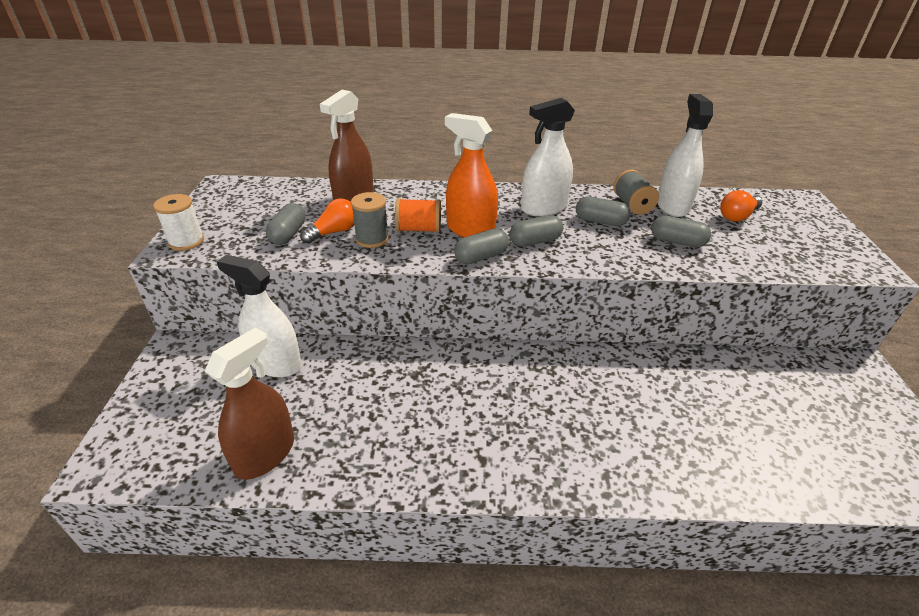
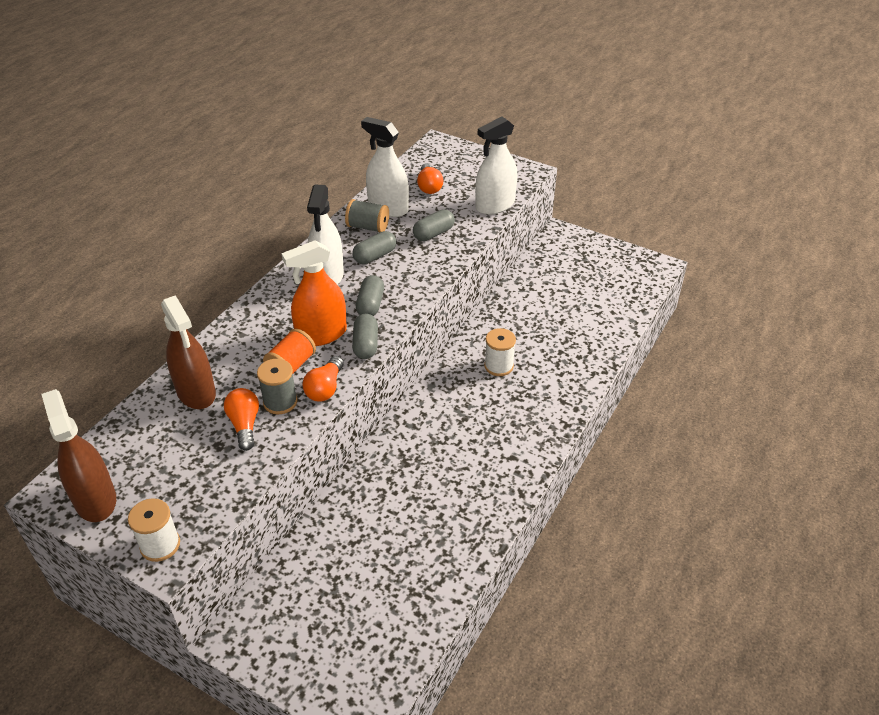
camera: 60 degrees left, 5 degrees up
brown spray bottle [205,328,294,480] -> brown spray bottle moved to [41,389,116,522]
white spray bottle [216,255,302,378] -> white spray bottle moved to [475,116,517,215]
grey capsule [266,203,306,245] -> none
none -> orange light bulb [302,356,344,402]
none -> white spool [484,328,516,376]

